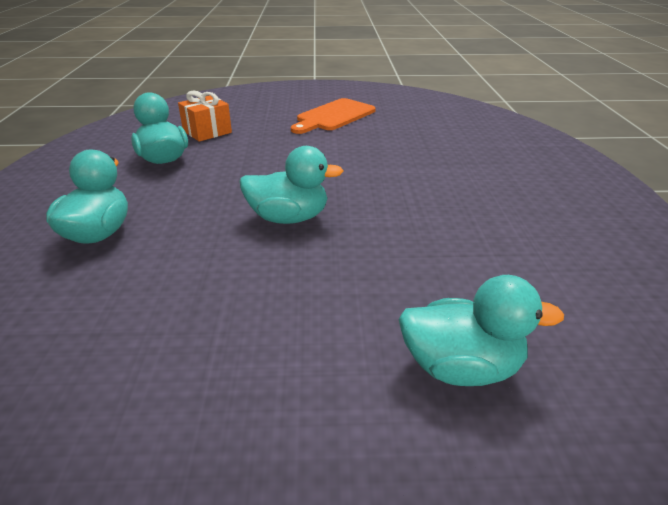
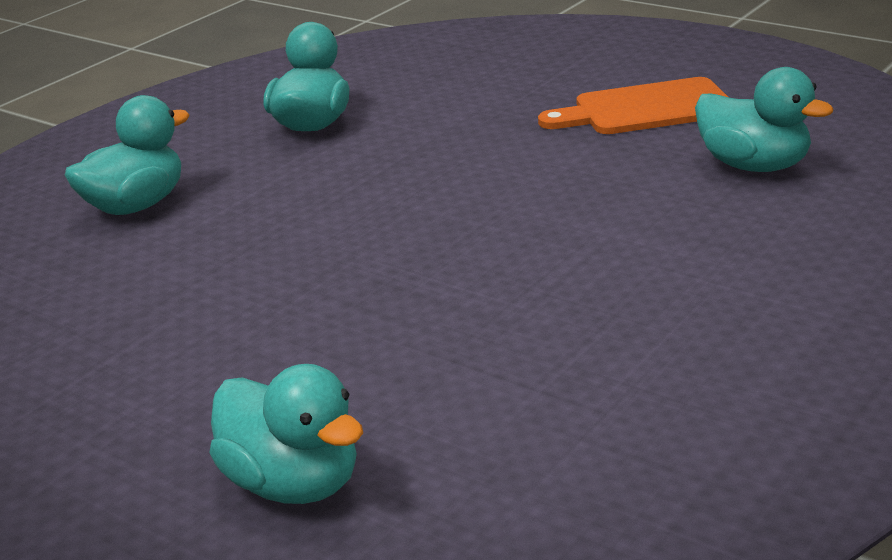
camera: 40 degrees right, 5 degrees down
orange gift [178,90,232,142] -> none
turquoise duck [239,146,343,224] -> turquoise duck moved to [695,67,833,172]

